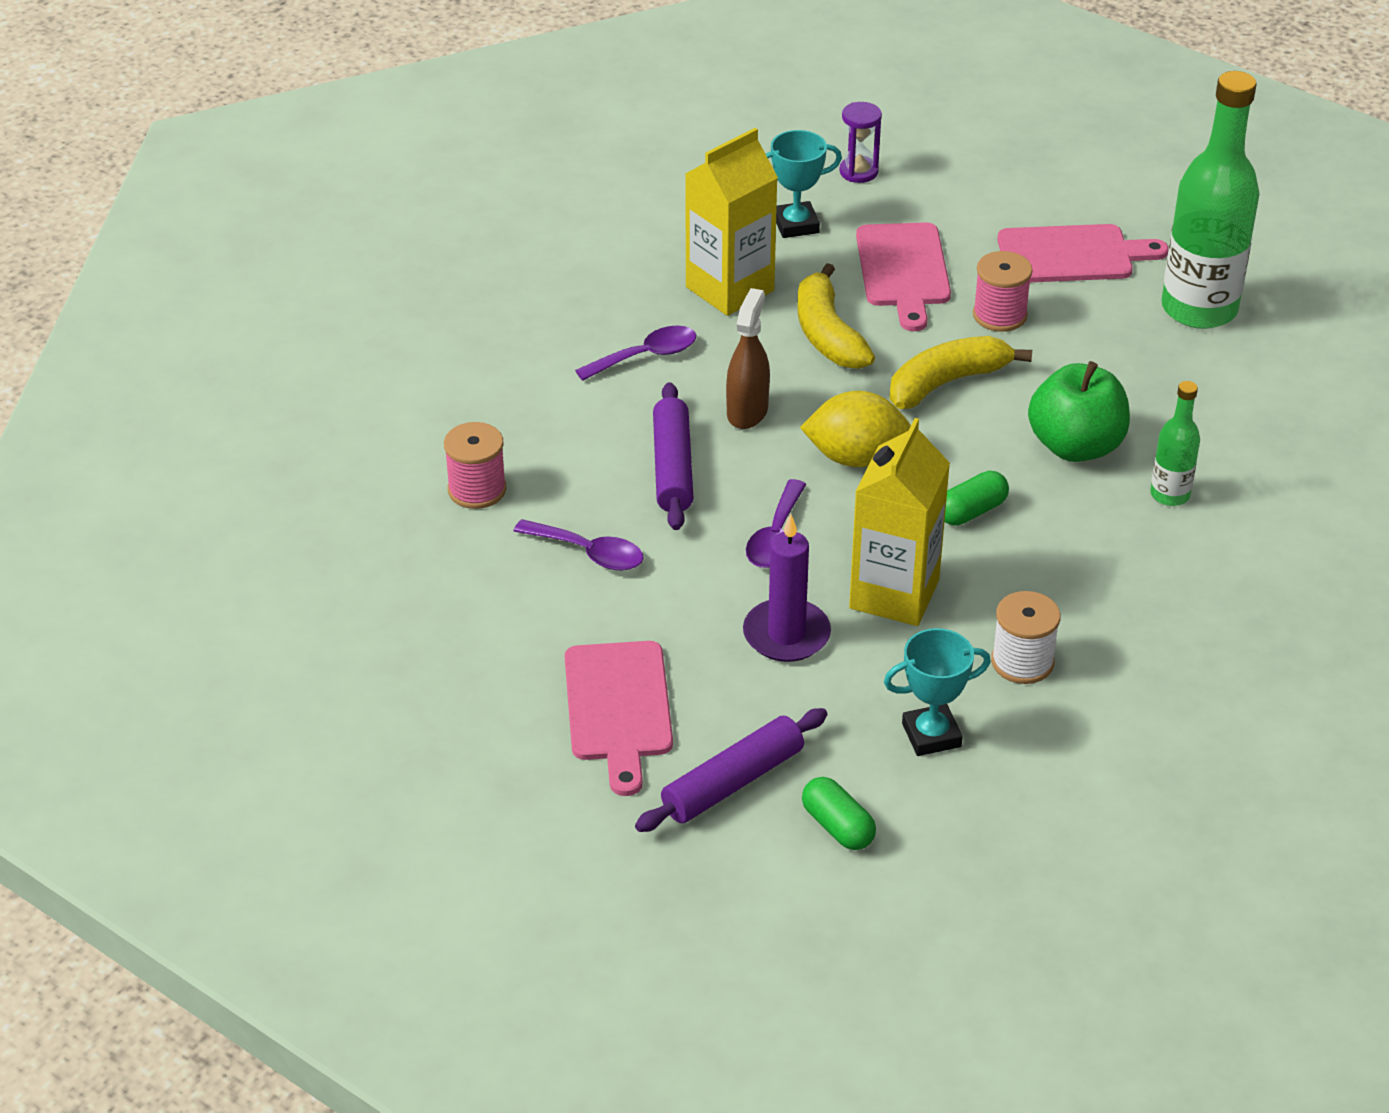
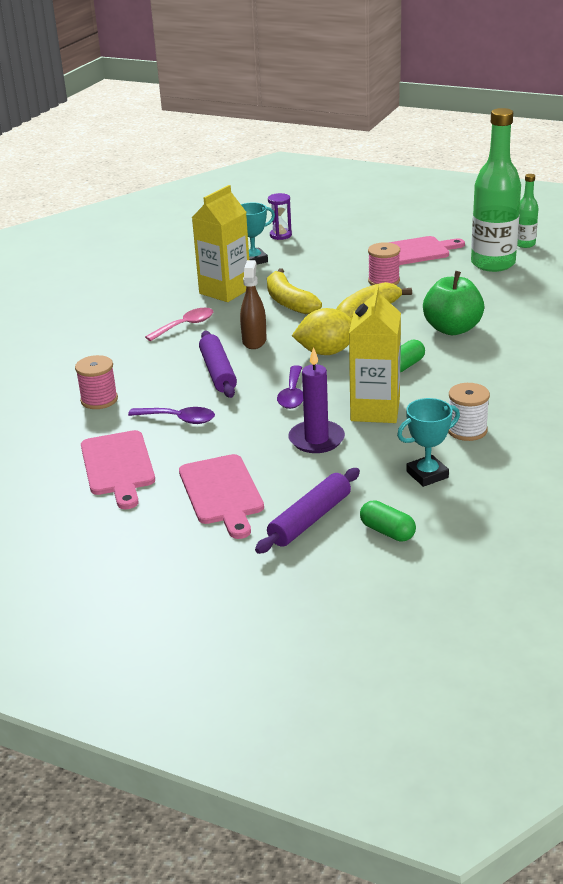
camera: 10 degrees left, 10 degrees down
purple spoon [575,326,697,381] -> pink spoon [145,308,213,341]
pink cutting board [856,222,951,331] -> pink cutting board moved to [81,430,155,509]
green bottle [1150,381,1200,506] -> green bottle moved to [517,174,539,248]

